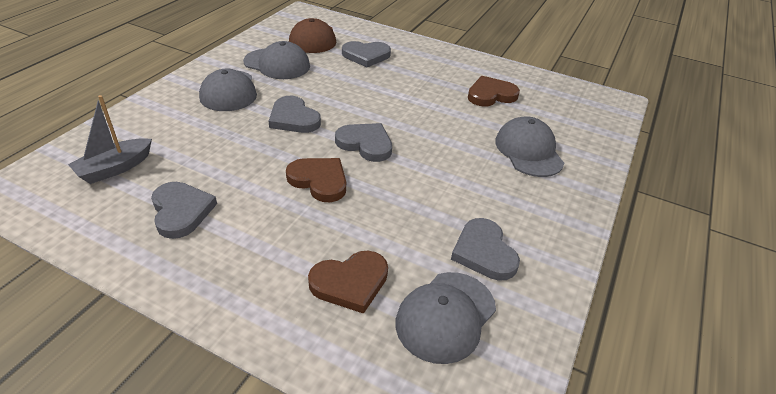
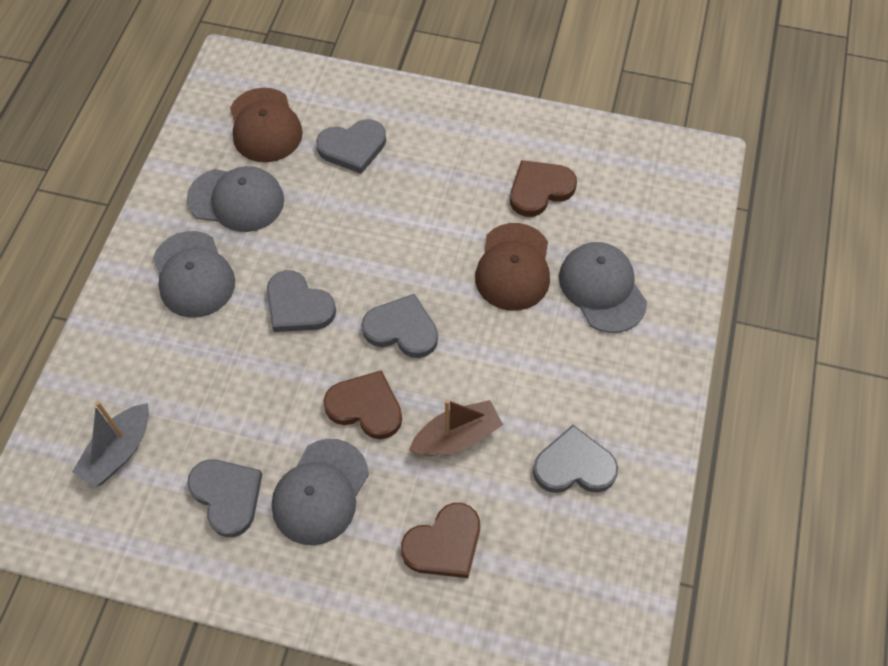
camera: 10 degrees left, 20 degrees up
grey cap [396,272,496,364] -> grey cap moved to [272,439,369,545]
grey heart [451,218,520,281] -> grey heart turned 120 degrees clockwise [533,425,618,493]
none -> brown boat [409,399,503,456]
none -> brown cap [475,223,550,311]

